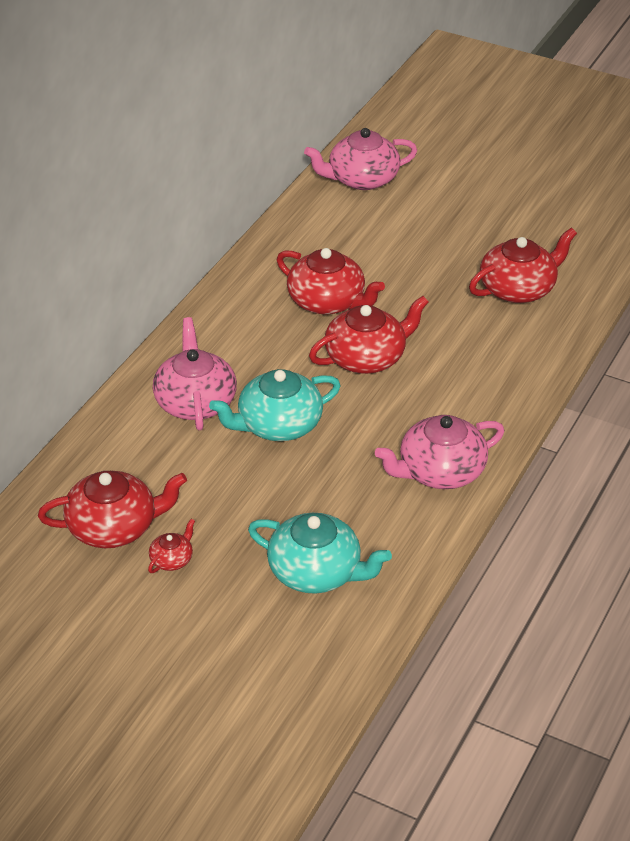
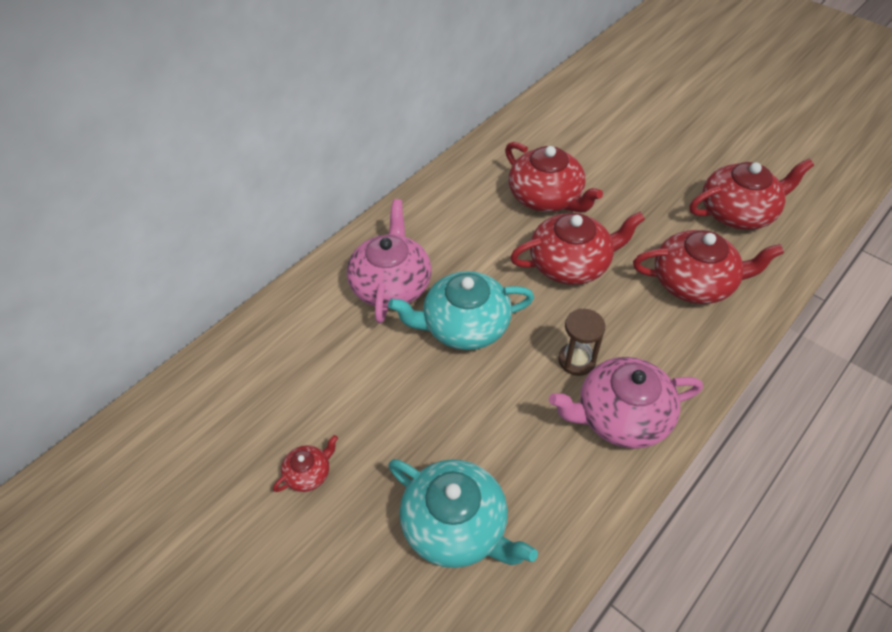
camera: 15 degrees right, 10 degrees up
red teapot [38,471,187,548] -> red teapot moved to [633,230,784,304]
pink teapot [304,128,417,190] -> none
none -> brown hourglass [558,309,605,376]

